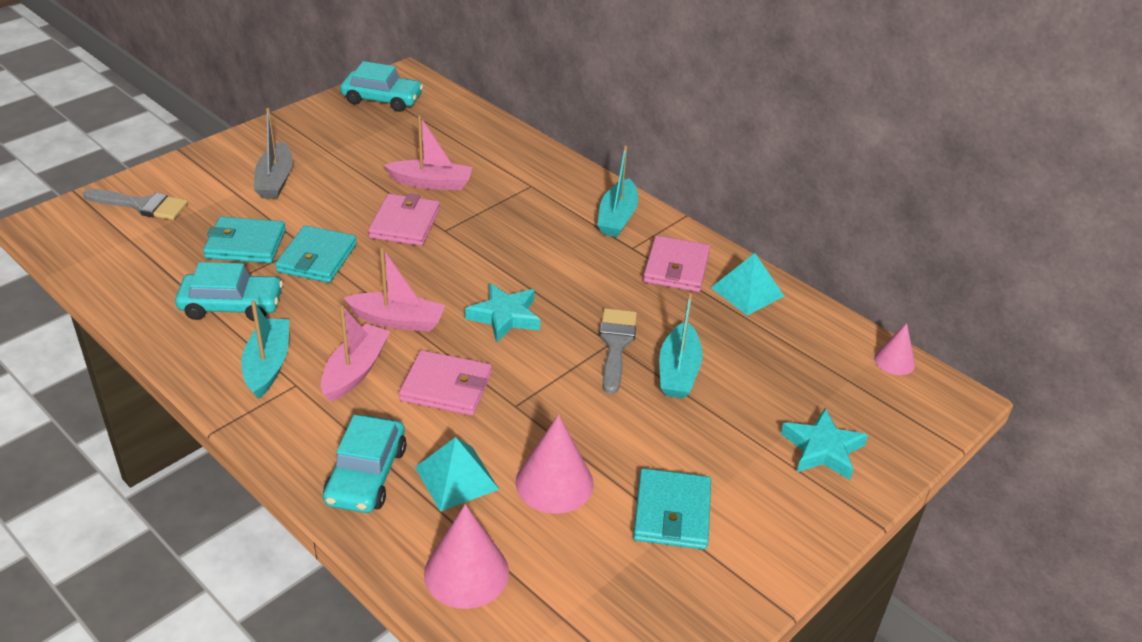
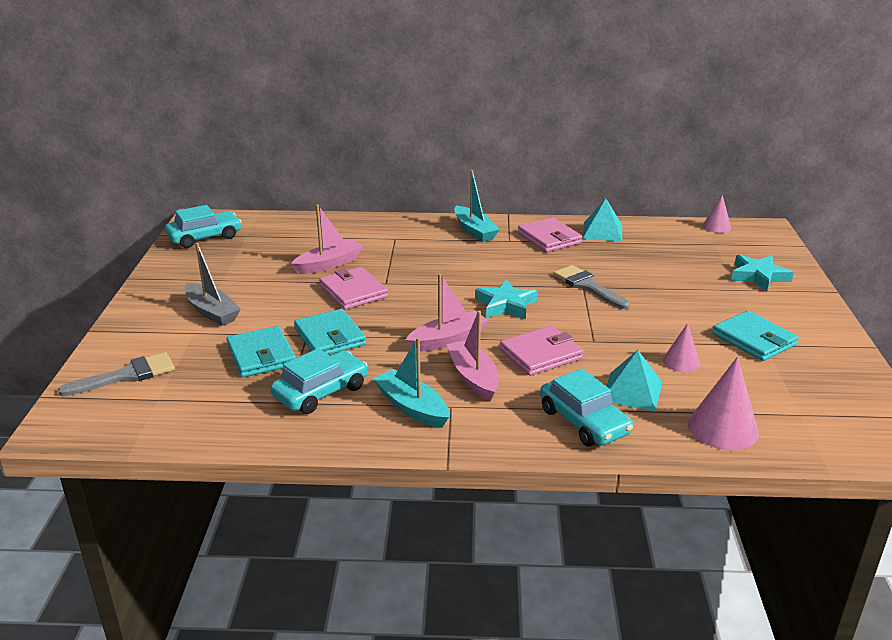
camera: 40 degrees left, 10 degrees down
turquoise wallet [203,217,286,263] -> turquoise wallet turned 75 degrees counterclockwise [226,326,296,377]
pink cone [516,414,594,514] -> pink cone [663,323,700,372], size x0.59
turquoise boat [659,293,702,399] -> none

